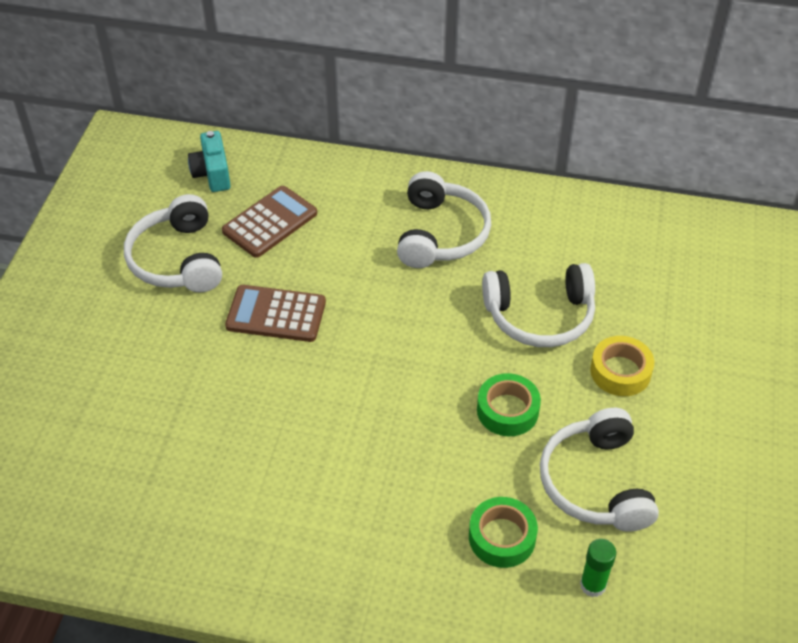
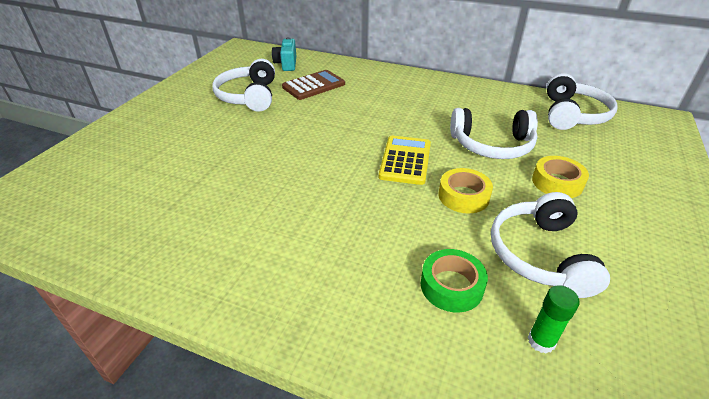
camera: 10 degrees right, 10 degrees down
brown calculator [225,285,326,342] -> none
white headphones [397,171,491,268] -> white headphones moved to [547,73,617,130]
green tape [477,373,541,436] -> yellow tape [439,168,493,213]
none -> yellow calculator [379,136,431,185]

